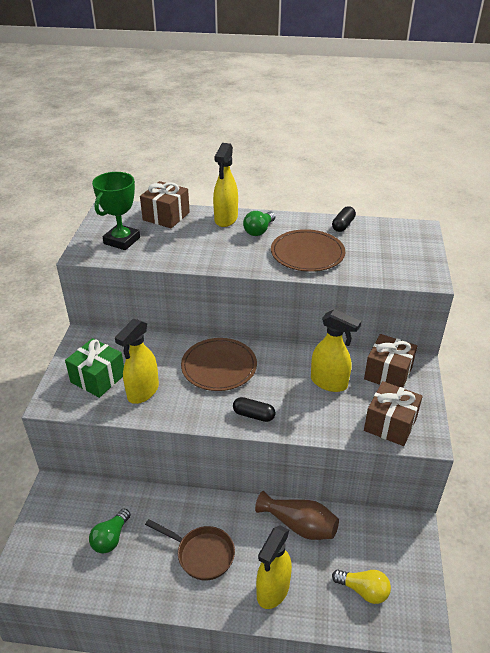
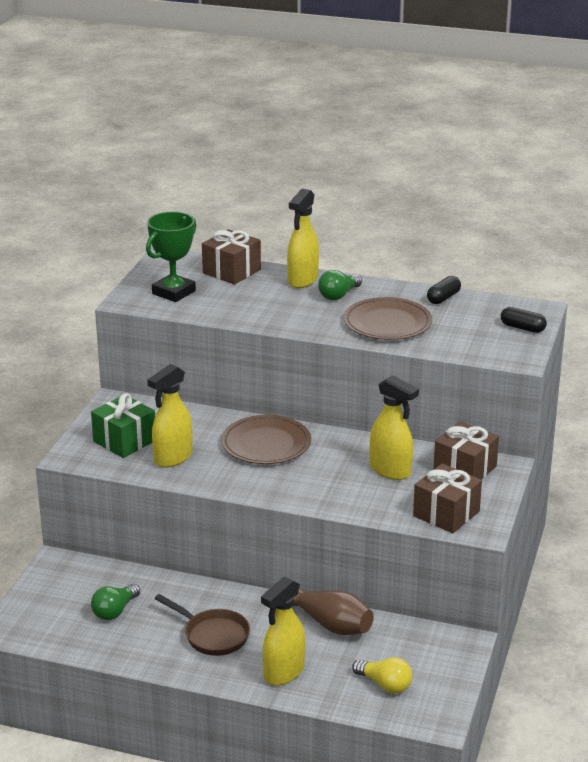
camera: 10 degrees right, 10 degrees down
black capsule [233,397,276,422] -> black capsule moved to [501,307,547,333]

